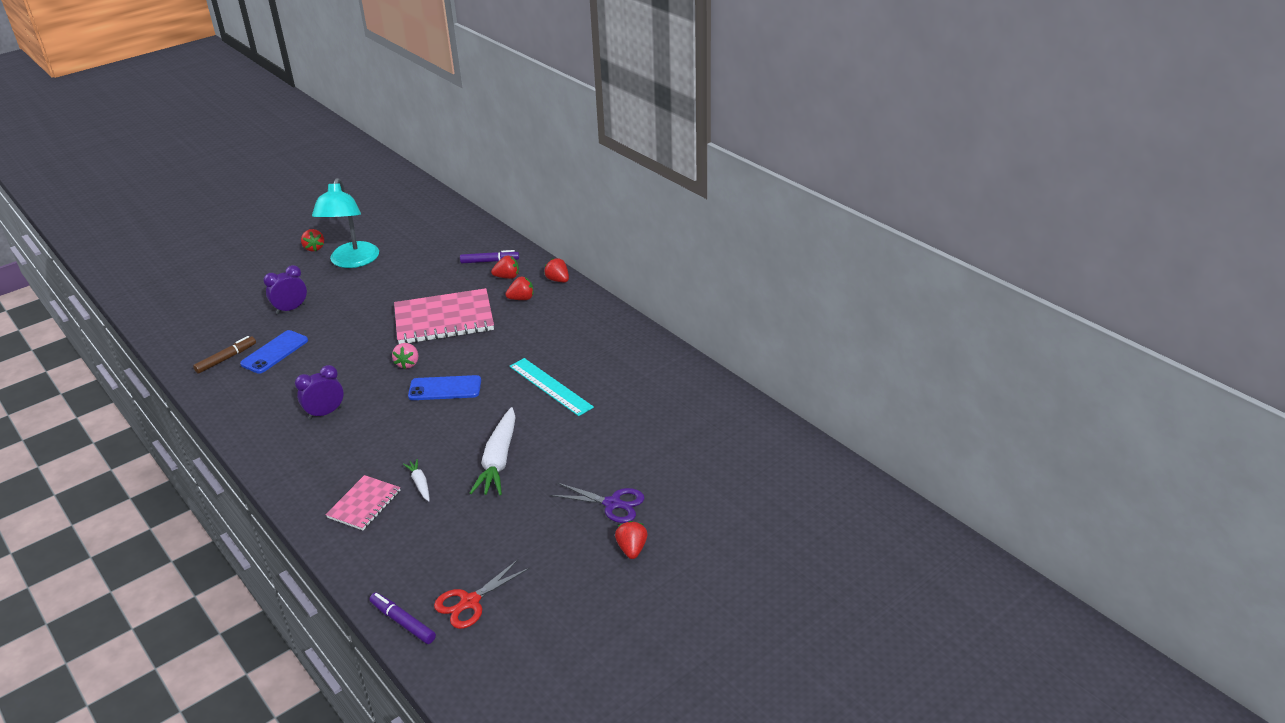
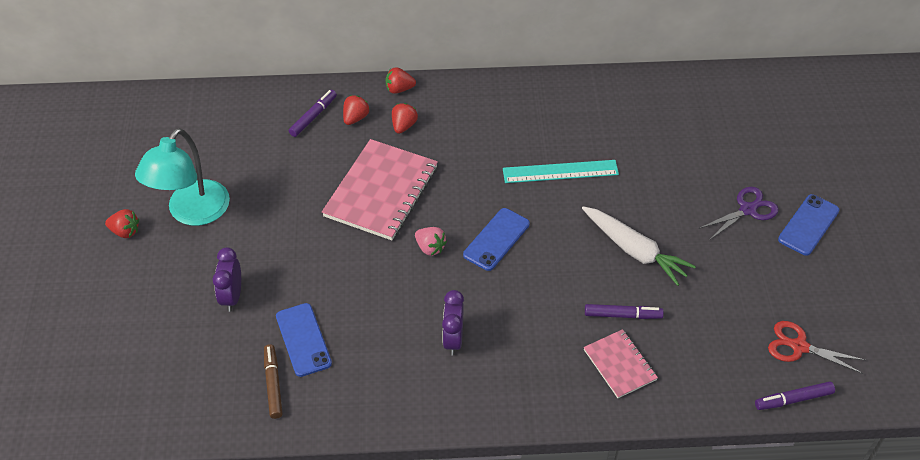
camera: 55 degrees left, 15 degrees up
turquoise lamp [312,178,379,268] -> turquoise lamp turned 75 degrees clockwise [135,128,230,226]
white carrot [403,459,430,501] -> purple marker [585,304,664,319]
red scissors [434,559,530,629] -> red scissors turned 120 degrees clockwise [768,321,865,374]
red strawberry [615,521,648,559] -> blue phone [778,194,839,256]

